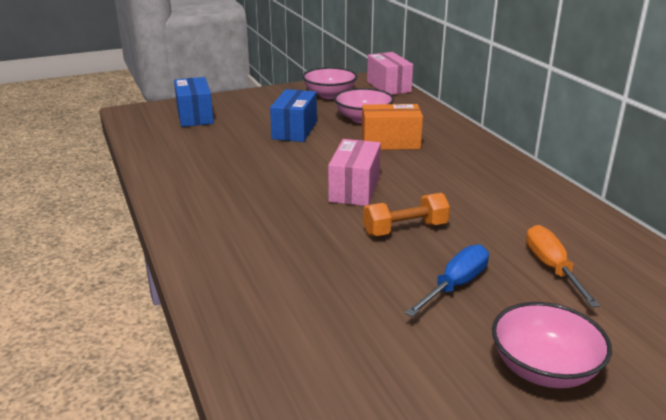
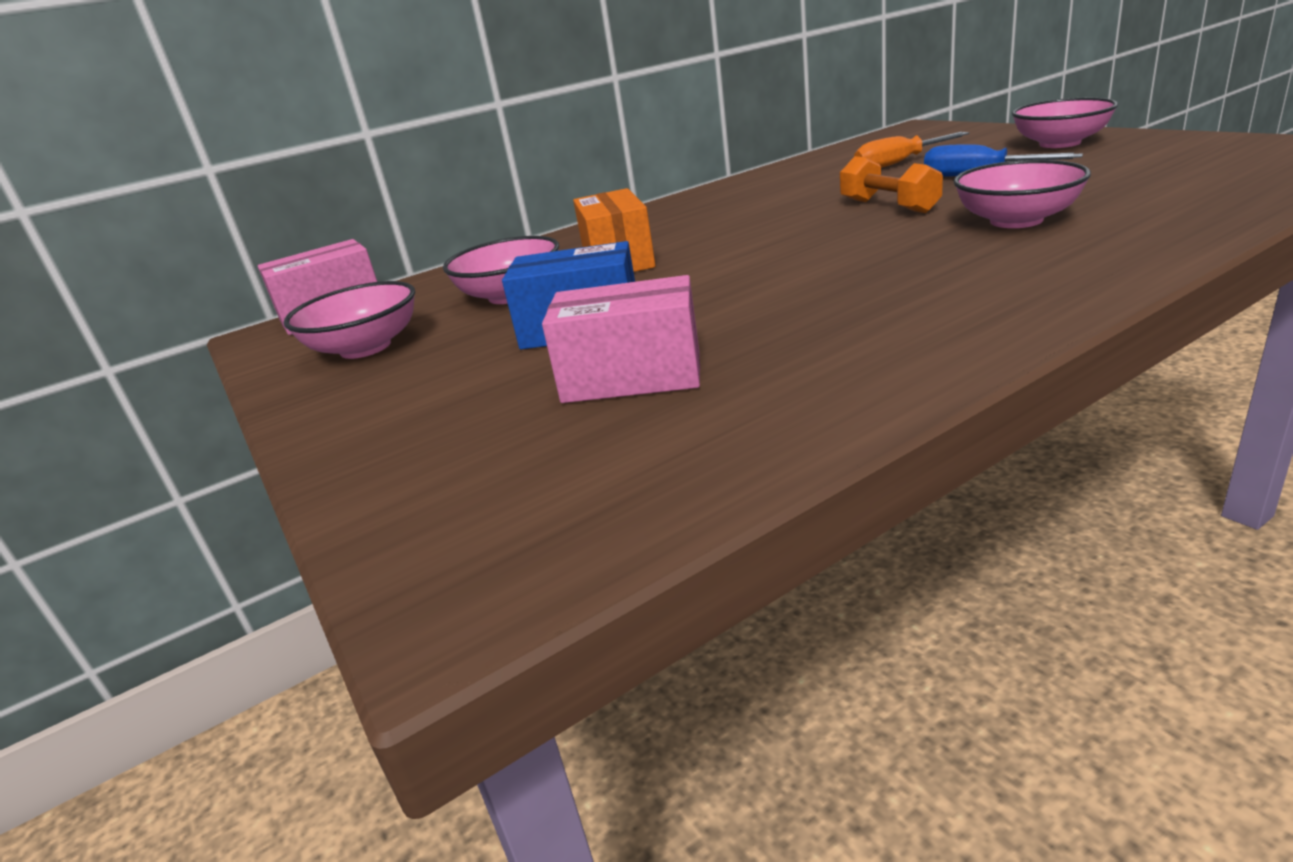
camera: 95 degrees left, 0 degrees up
blue box [174,77,214,127] -> none
pink box [328,139,381,206] -> pink box moved to [542,275,700,403]
none -> pink bowl [954,160,1091,228]

